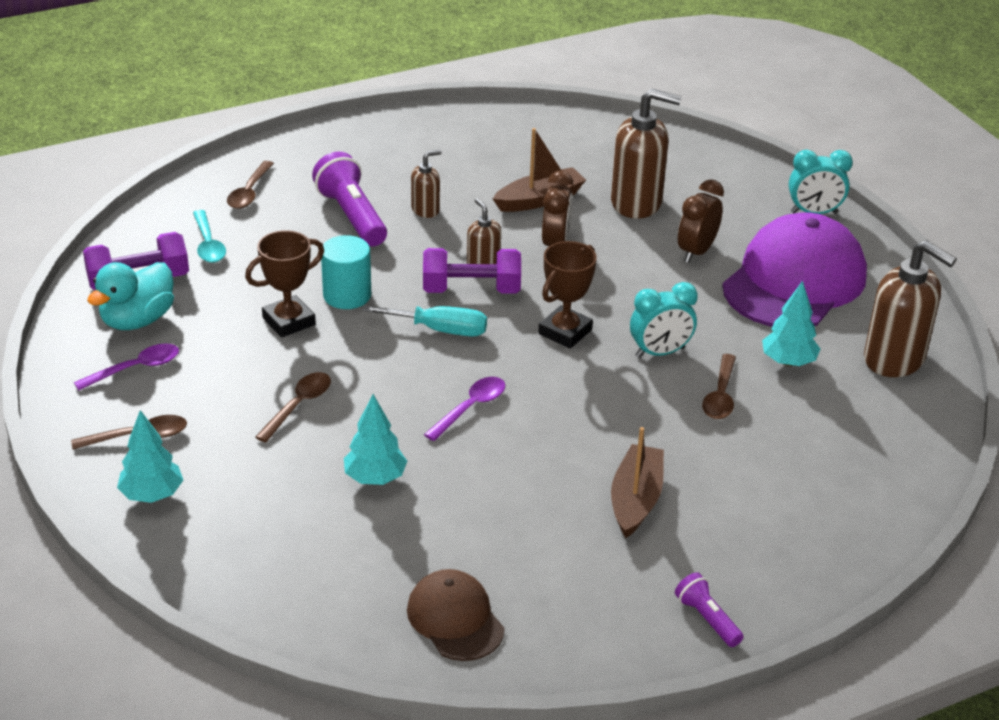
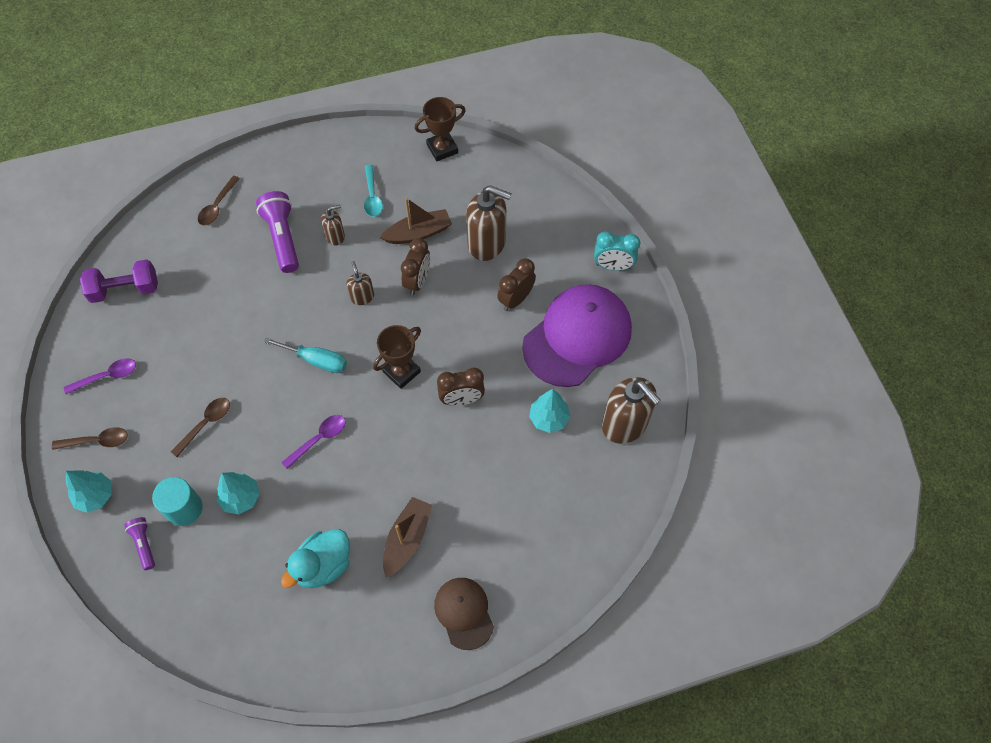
camera: 10 degrees right, 25 degrees up
turquoise duck [87,262,174,330] -> turquoise duck moved to [281,529,350,588]
turquoise spoon [193,210,226,263] -> turquoise spoon moved to [364,165,383,217]
brown trophy [245,230,324,338] -> brown trophy moved to [415,97,466,161]
turquoise cylinder [321,235,371,309] -> turquoise cylinder moved to [152,477,203,526]
brown cap [407,569,505,661] -> brown cap moved to [434,578,494,650]
purple dumbbell [423,248,521,294] -> none
turquoise clock [630,282,698,358] -> brown clock [437,368,485,406]
purple flashlight [675,573,743,647] -> purple flashlight moved to [124,517,155,570]
brown spoon [702,354,736,419] -> none

